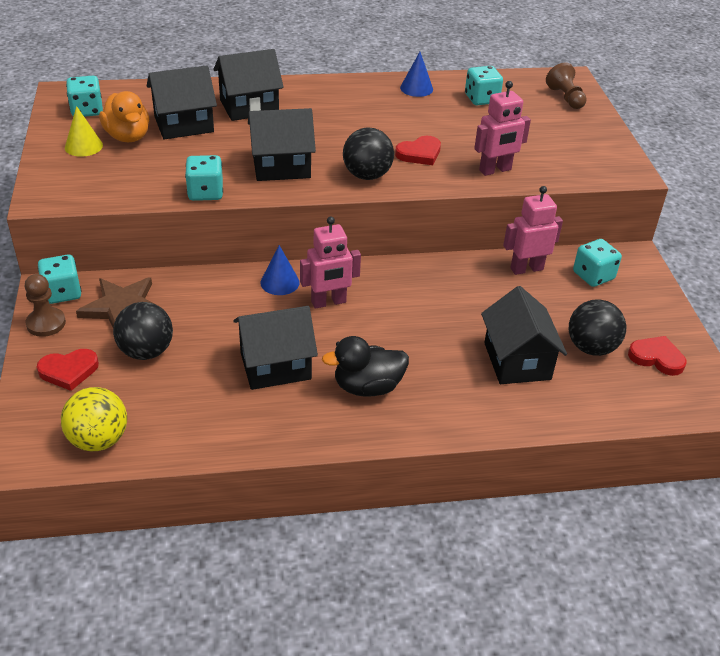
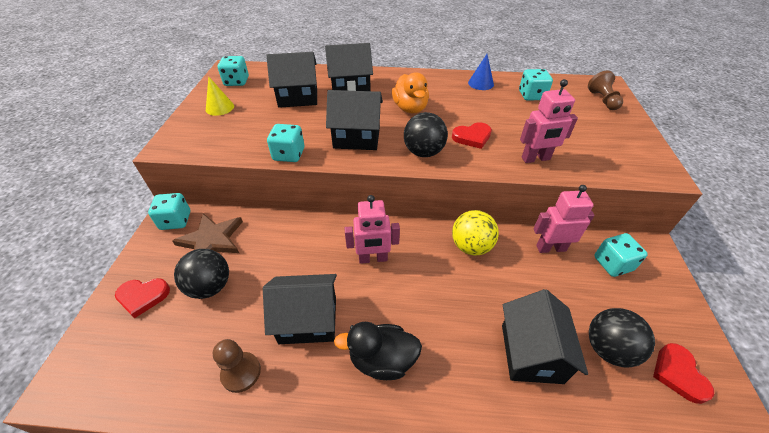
camera: 15 degrees right, 5 degrees up
brown pawn [25,274,66,337] -> brown pawn moved to [213,339,261,393]
yellow ball [61,387,127,451] -> yellow ball moved to [452,210,499,256]
orange duck [99,91,149,142] -> orange duck moved to [392,73,429,113]
blue cone [261,245,300,295] -> none
red heart [628,336,686,376] -> red heart turned 135 degrees counterclockwise [653,343,714,404]

